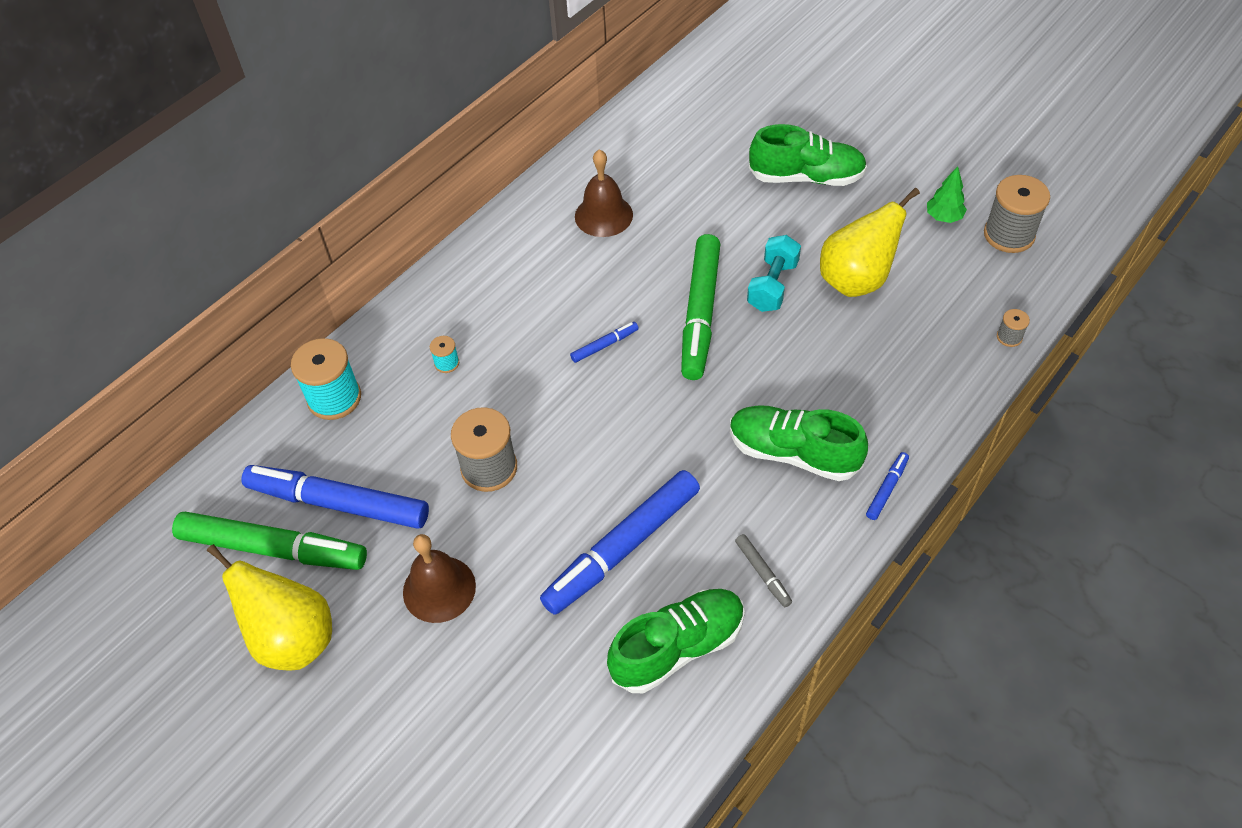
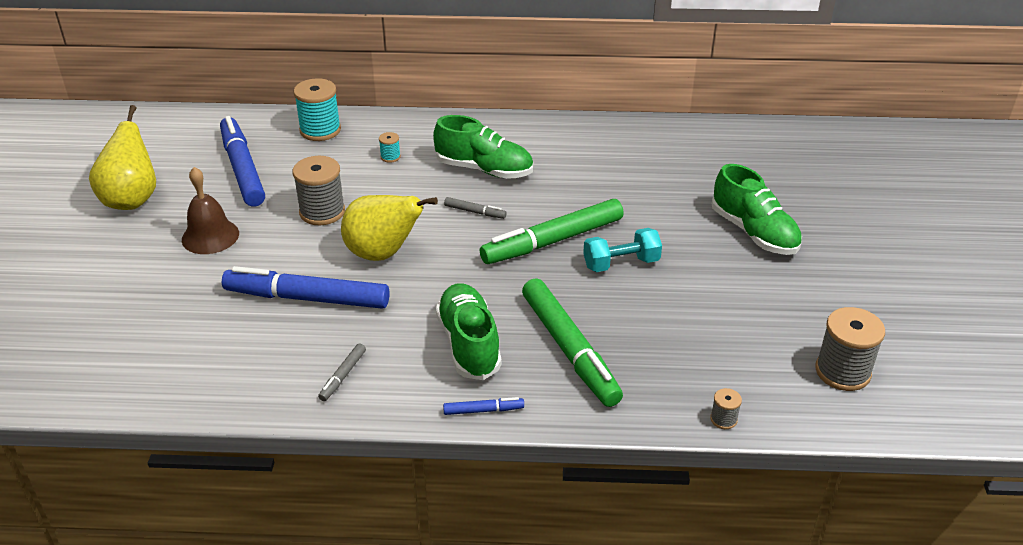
camera: 50 degrees right, 15 degrees down
green marker [172,512,367,570] -> green marker moved to [522,278,623,407]
blue marker [570,322,639,363] -> grey marker [444,197,507,219]
brown bell [575,149,633,237] -> none
green shoe [607,589,745,693] -> green shoe moved to [433,115,533,179]
yellow pear [820,188,920,297] -> yellow pear moved to [341,195,438,261]
green tree [927,166,967,223] -> none

